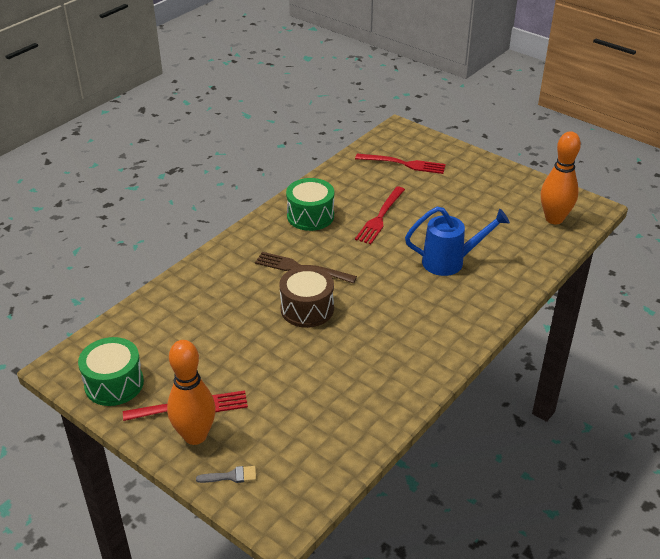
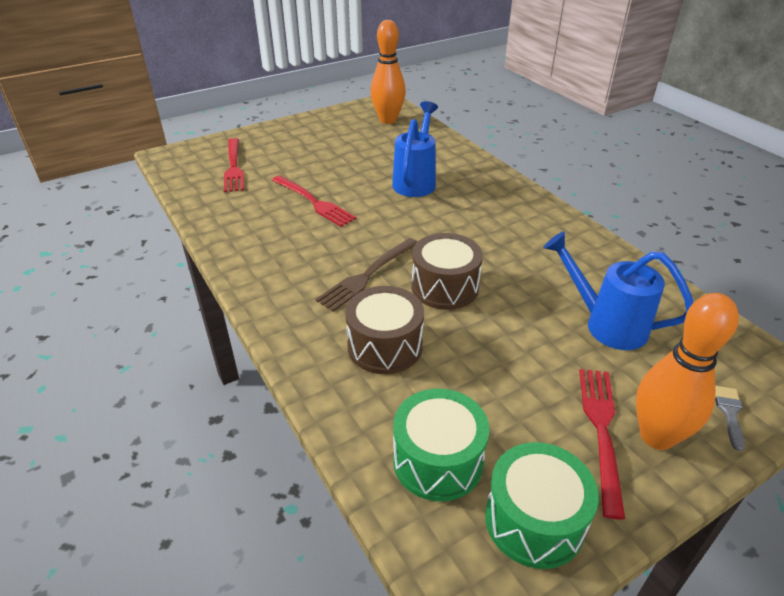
camera: 70 degrees left, 0 degrees up
green drum [286,178,334,231] -> green drum moved to [393,389,489,502]
red fork [355,154,446,174] -> red fork turned 135 degrees clockwise [224,138,244,192]
none -> brown drum [345,286,424,374]
none -> blue watering can [543,231,693,350]

